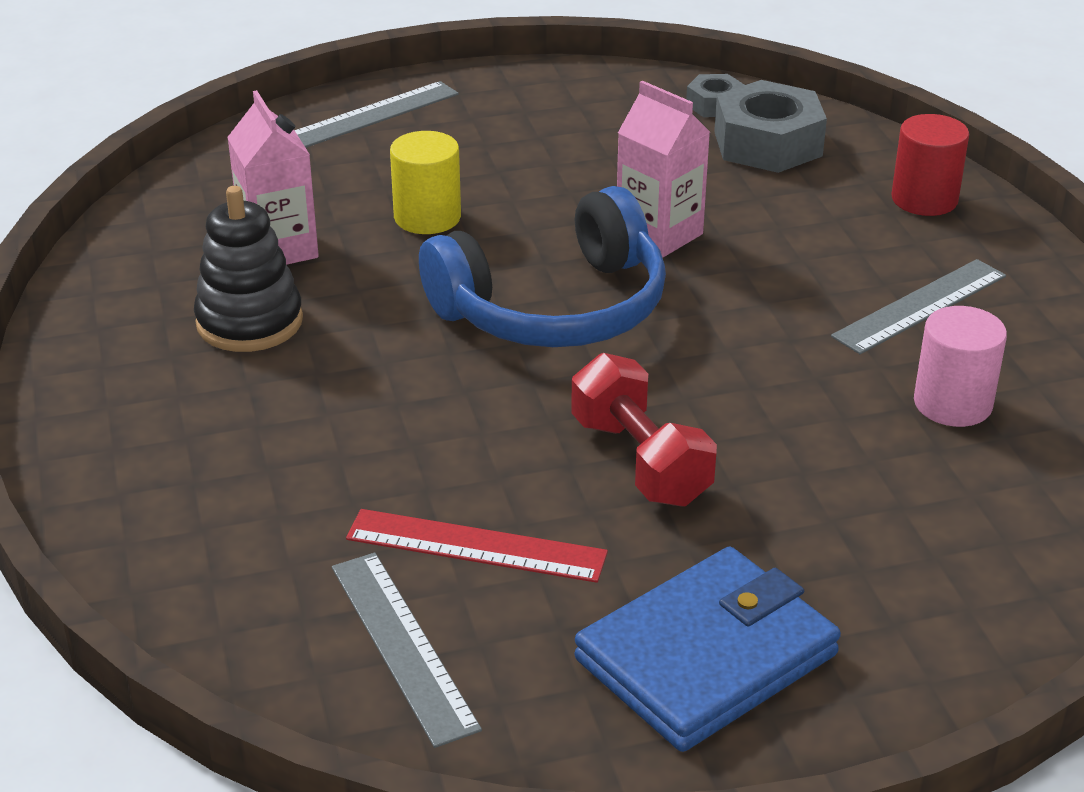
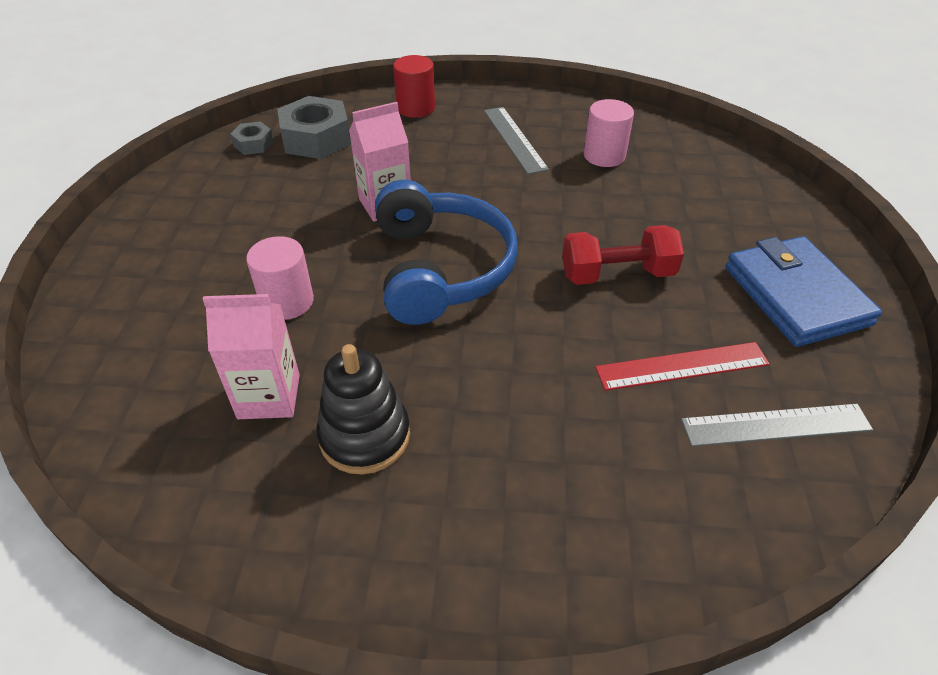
camera: 70 degrees left, 10 degrees up
grey ruler [294,81,459,148] -> none
red ruler [346,509,608,583] -> red ruler turned 45 degrees clockwise [595,342,770,391]
yellow cylinder [390,131,461,234] -> pink cylinder [246,236,314,320]

